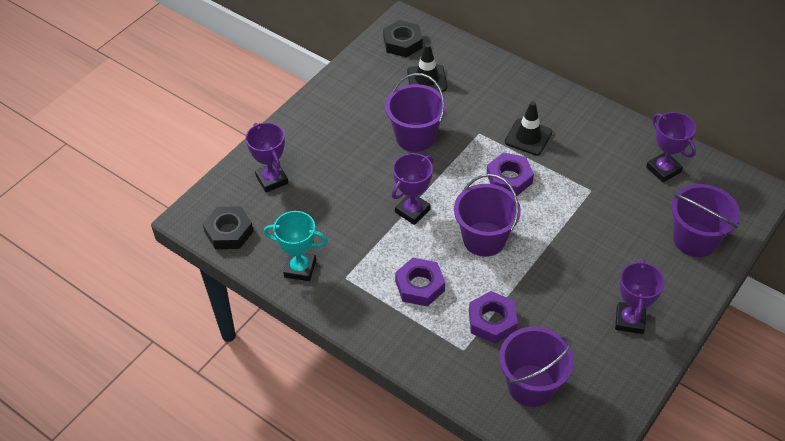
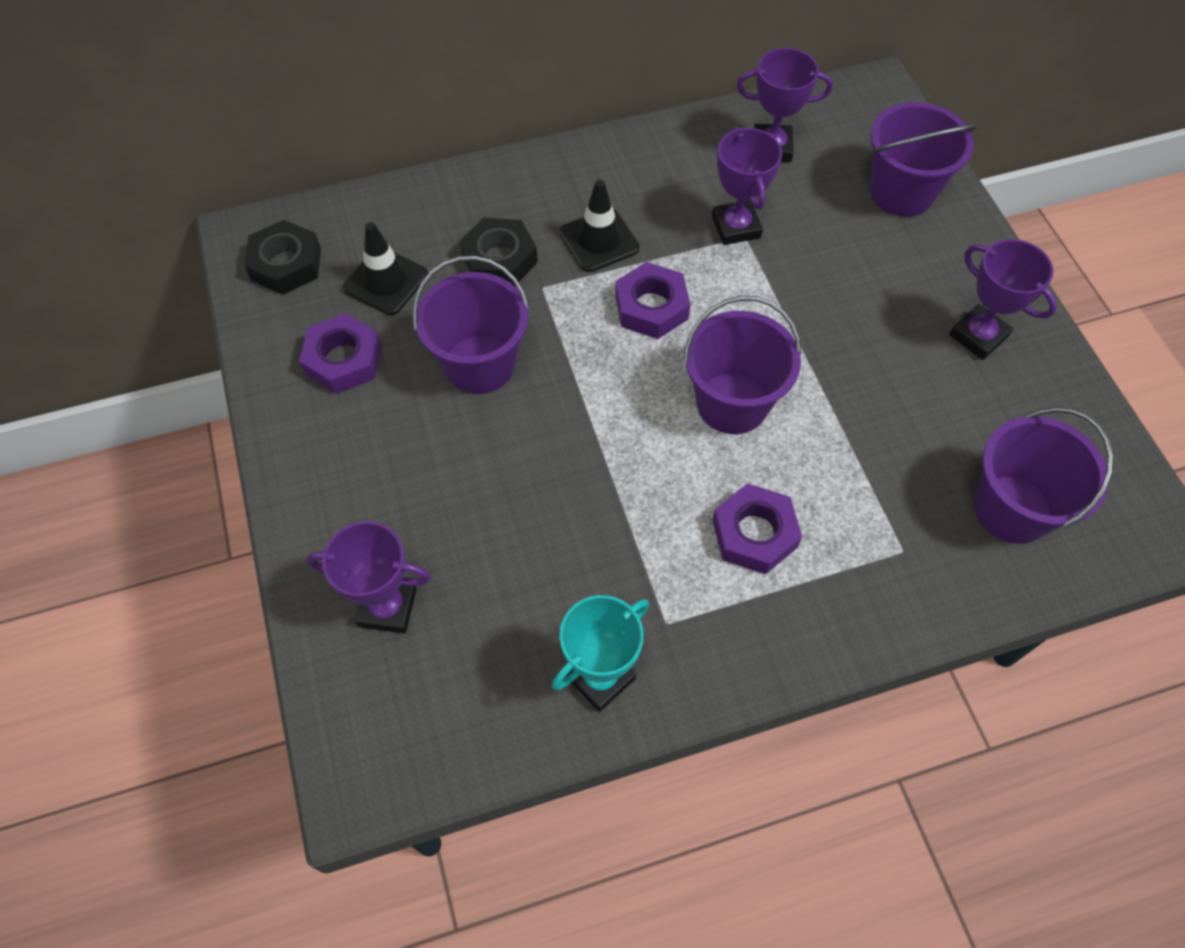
camera: 55 degrees left, 10 degrees up
black nut [203,206,254,249] -> black nut moved to [460,218,538,286]
purple trophy [392,153,433,225] -> purple trophy moved to [712,126,782,245]
purple nut [469,291,518,344] -> purple nut moved to [299,313,382,394]

